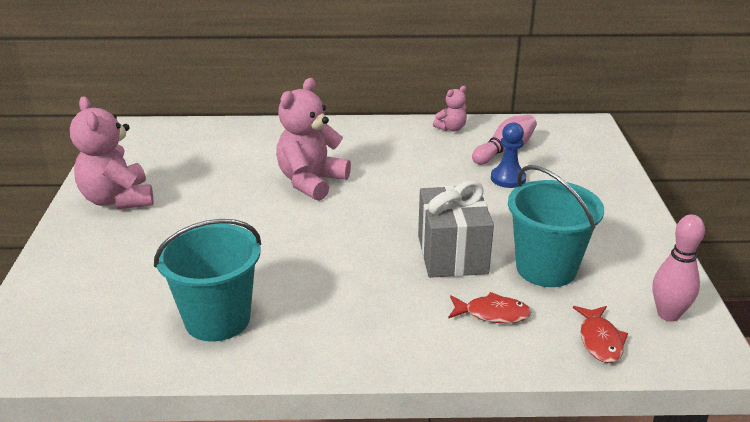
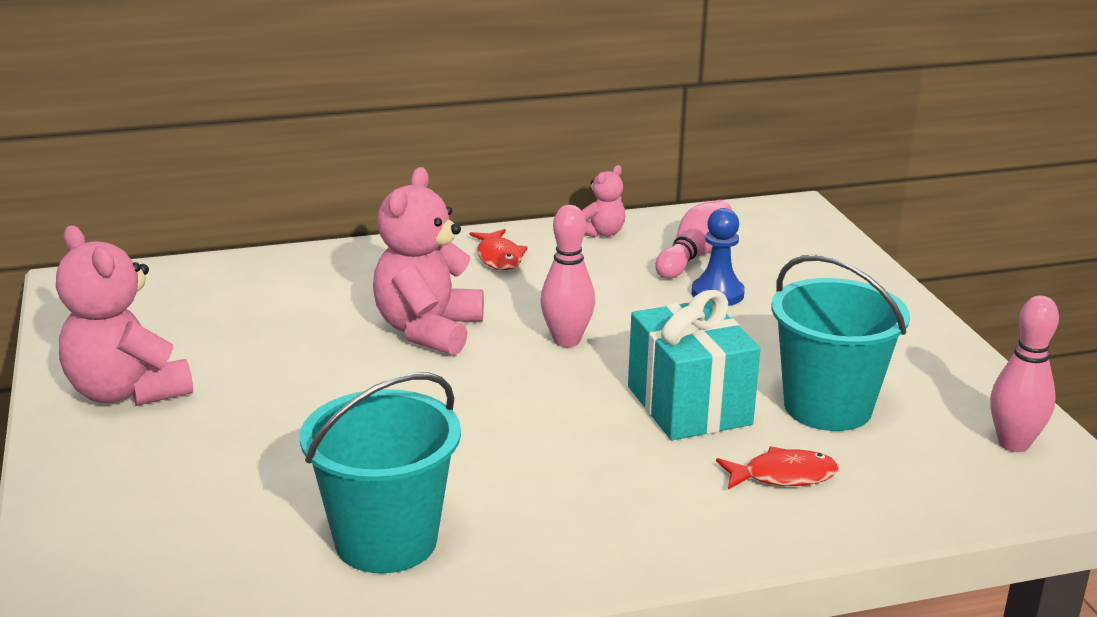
camera: 15 degrees left, 5 degrees down
grey gift [418,180,494,278] -> turquoise gift [628,290,761,440]
red fish [573,306,628,363] -> red fish moved to [470,229,528,270]
none -> pink bowling pin [540,205,595,347]

